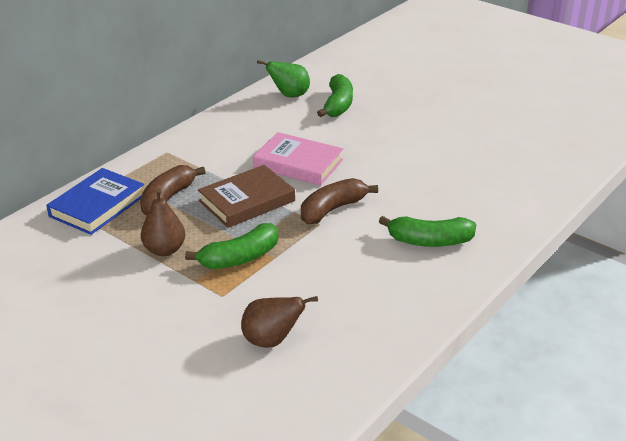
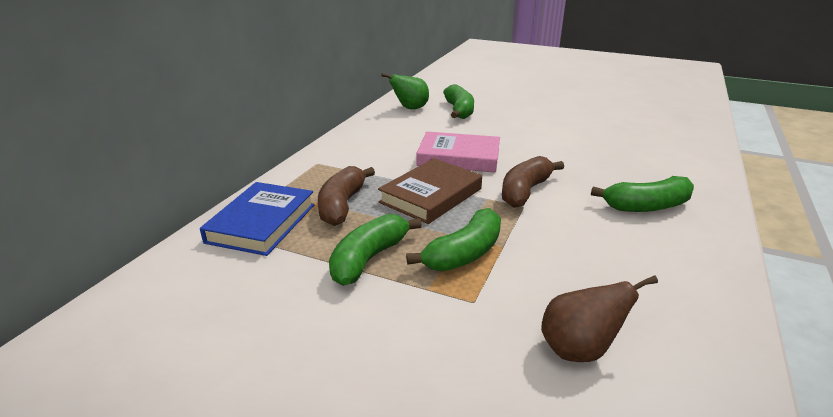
camera: 15 degrees left, 5 degrees down
brown pear [141,189,186,256] -> green banana [329,214,422,286]

